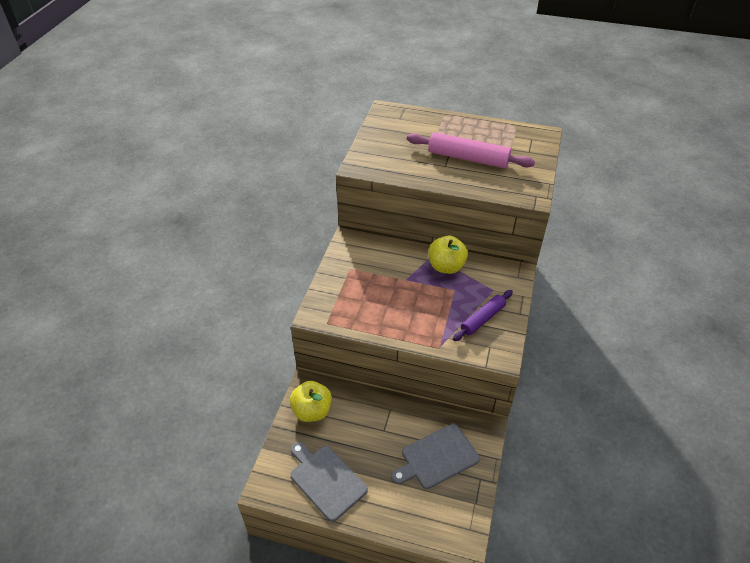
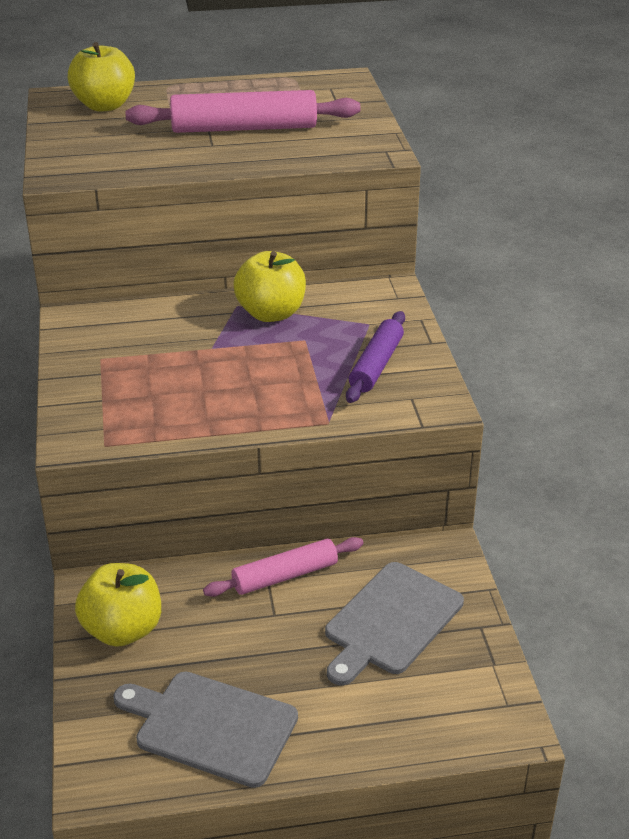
camera: 25 degrees left, 10 degrees down
none -> yellow apple [68,42,135,112]
none -> pink rolling pin [203,537,363,597]

